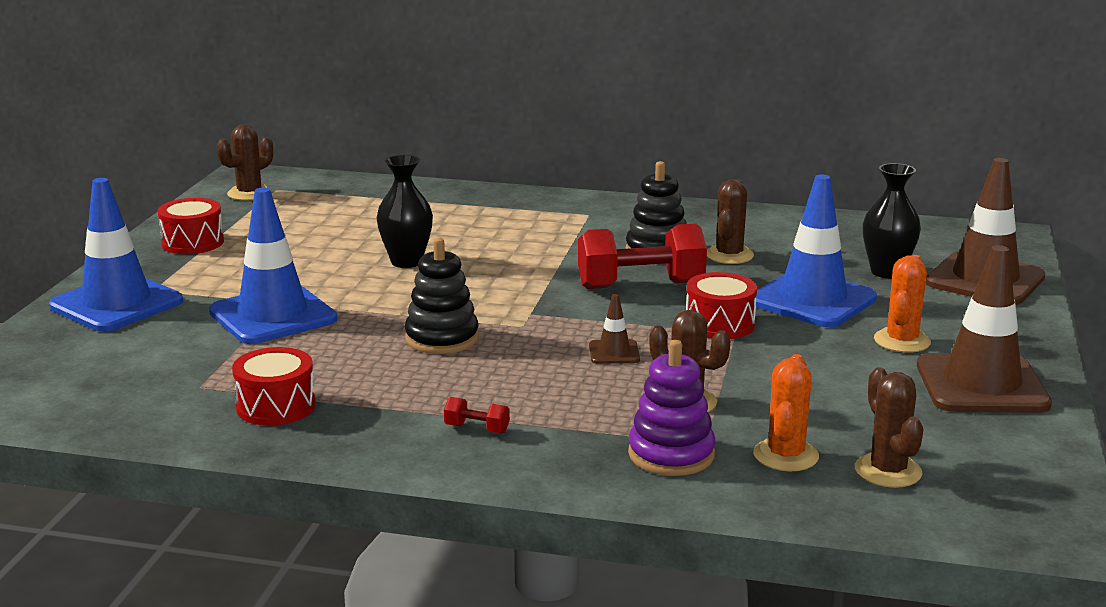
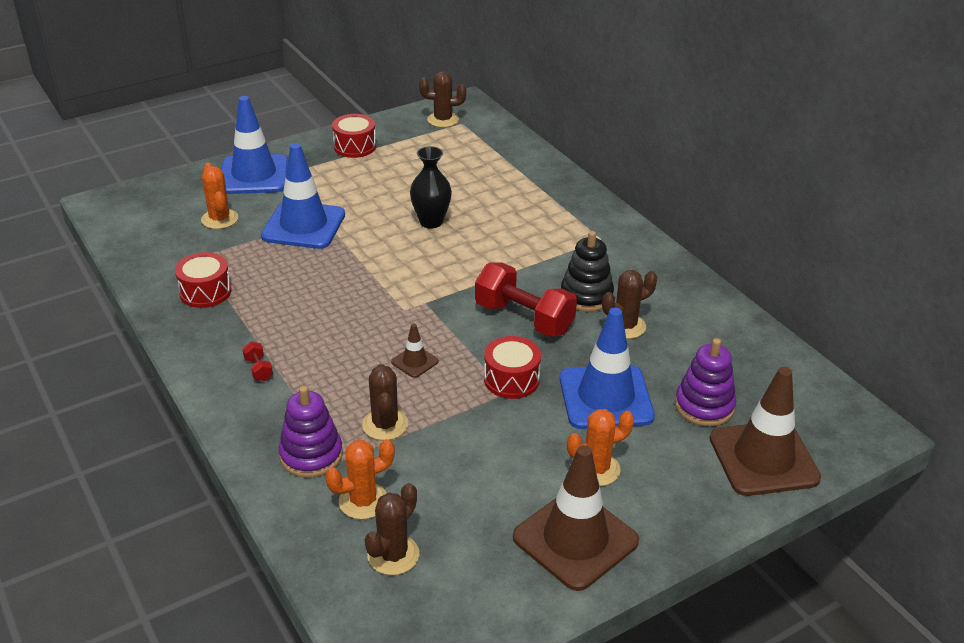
camera: 45 degrees right, 15 degrees up
black stacking toy [405,238,479,354] -> none
black vase [863,163,921,278] -> purple stacking toy [675,338,736,426]
none -> orange cactus [201,163,238,229]

